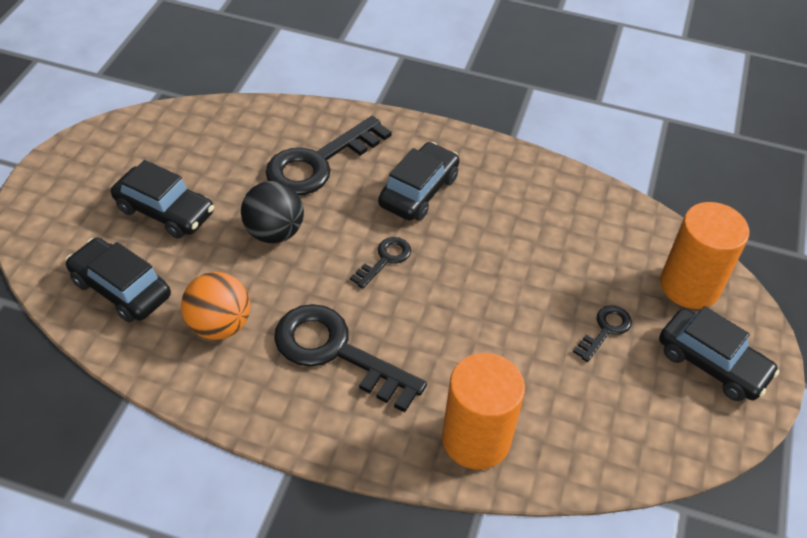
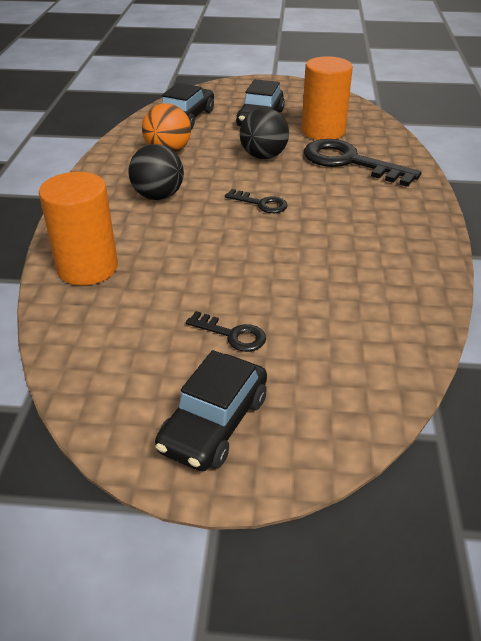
camera: 80 degrees right, 10 degrees down
black key [274,304,427,412] -> black ball [129,144,184,200]
black car [378,142,459,221] -> none
orange cylinder [660,202,749,309] -> orange cylinder moved to [301,56,353,140]

